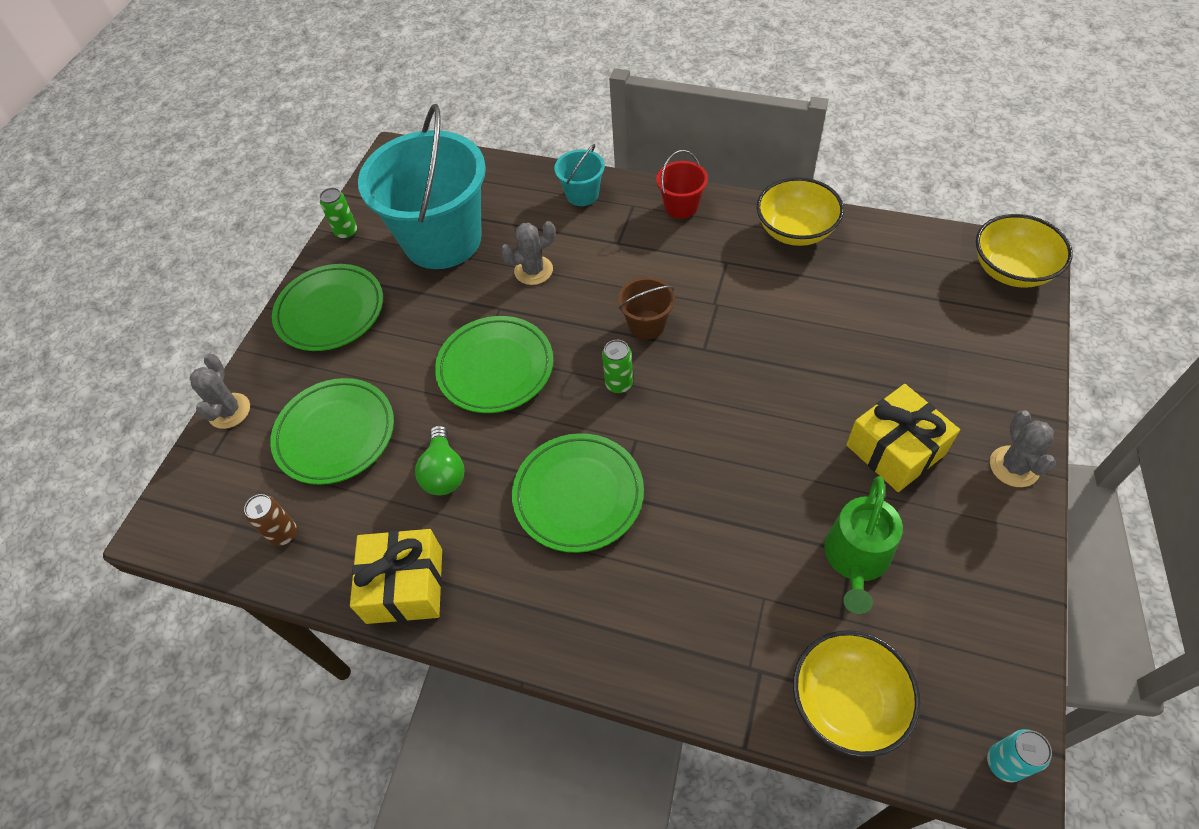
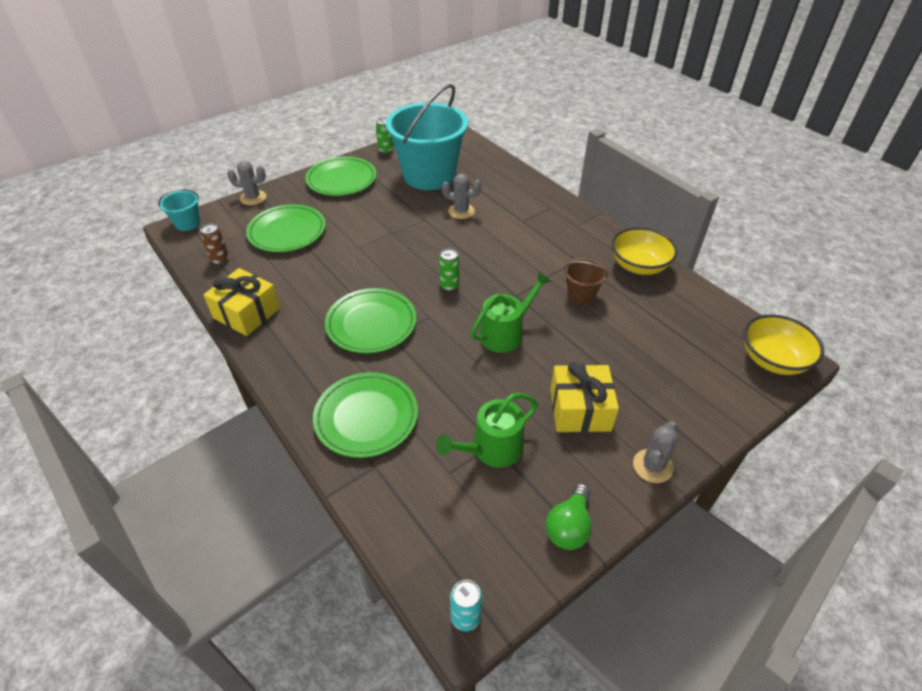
camera: 30 degrees right, 10 degrees down
grey cactus [190,354,250,429] -> grey cactus turned 60 degrees clockwise [227,161,266,205]
green light bulb [415,425,464,495] -> green light bulb moved to [546,484,592,550]
green plate [435,316,553,413] -> green plate moved to [313,372,418,458]
turquoise bucket [554,144,605,206] -> turquoise bucket moved to [158,189,200,231]
brown bucket [618,277,675,340] -> brown bucket moved to [564,258,608,304]
red bucket [656,150,708,219] -> none
yellow bowl [793,630,920,757] -> none
none -> green watering can [471,272,551,353]

